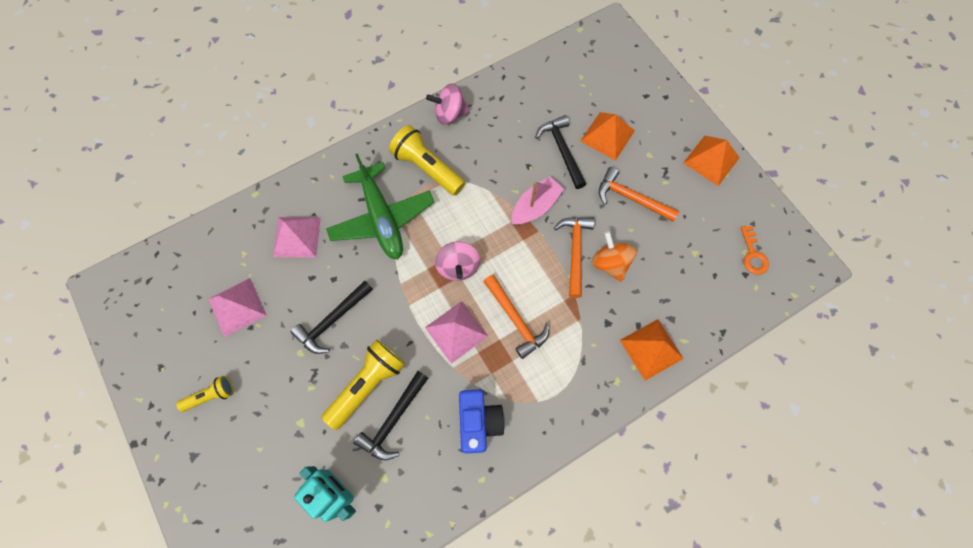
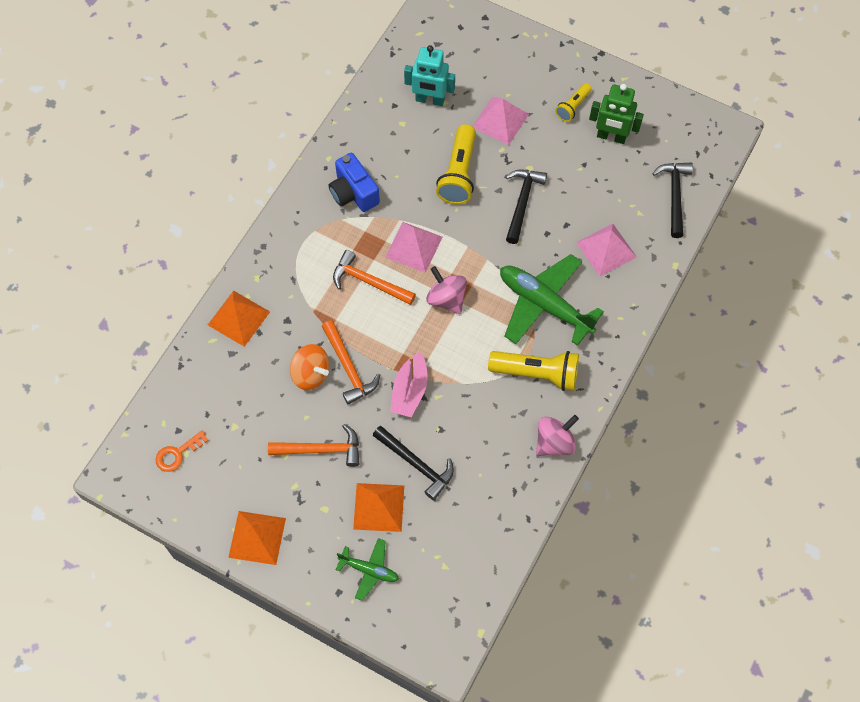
camera: 150 degrees right, 5 degrees down
pink pyramid [208,278,267,337] -> pink pyramid moved to [472,97,529,145]
black hammer [354,371,428,460] -> black hammer moved to [652,163,693,238]
orange key [740,226,769,275] -> orange key turned 90 degrees counterclockwise [156,430,209,472]
none -> green plane [336,538,399,601]
none -> green robot [589,84,644,144]

